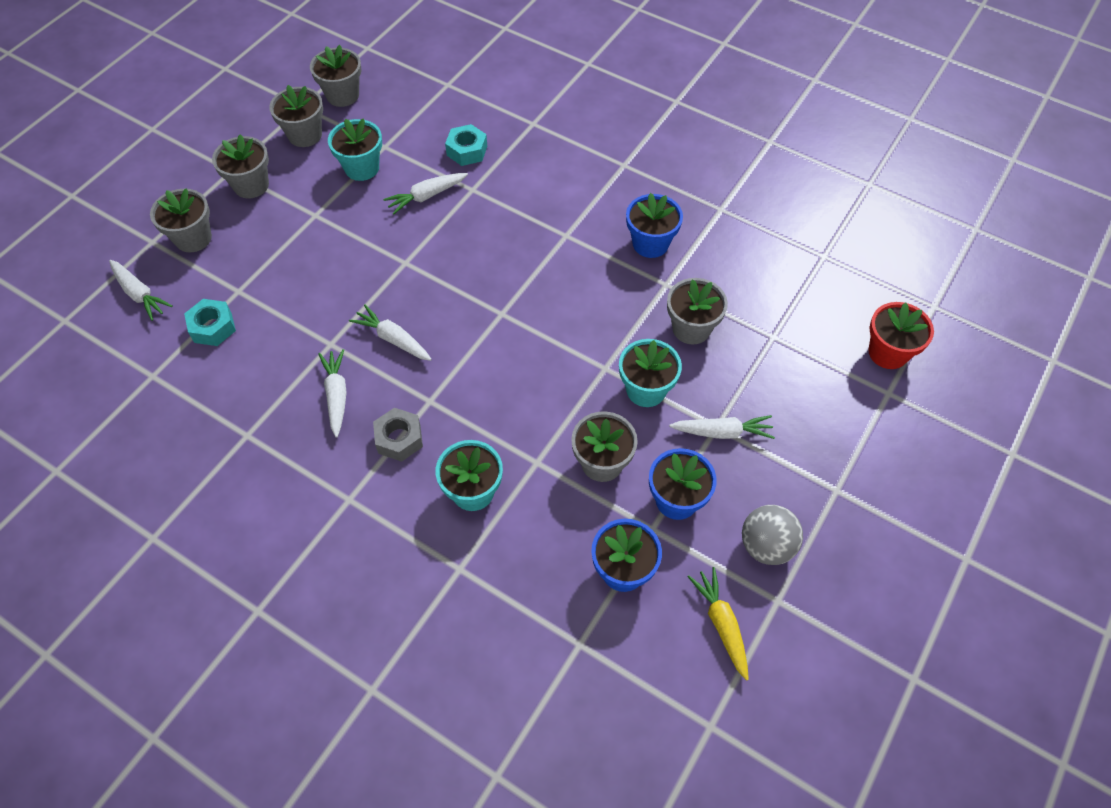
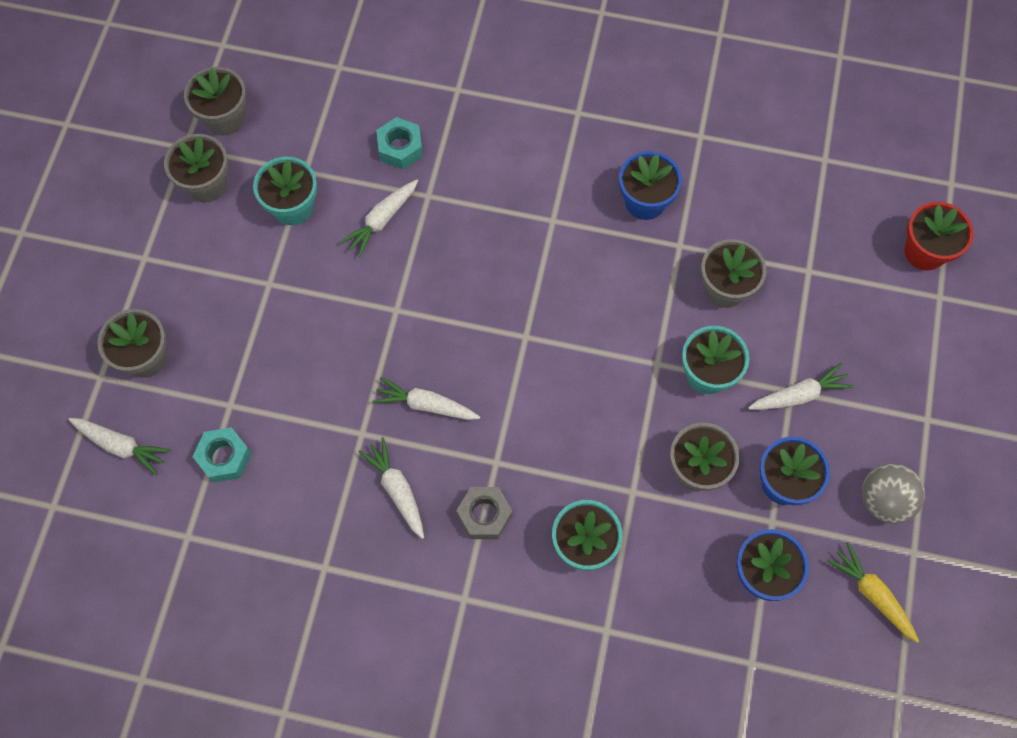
camera: 20 degrees left, 10 degrees up
grey flower pot [212,134,269,198] -> none

